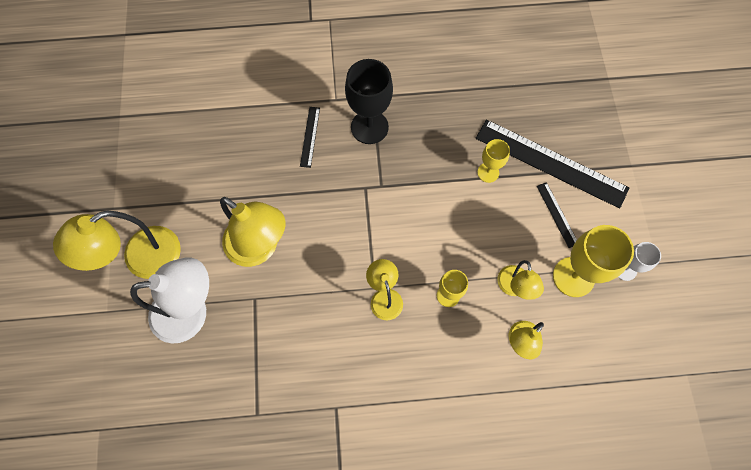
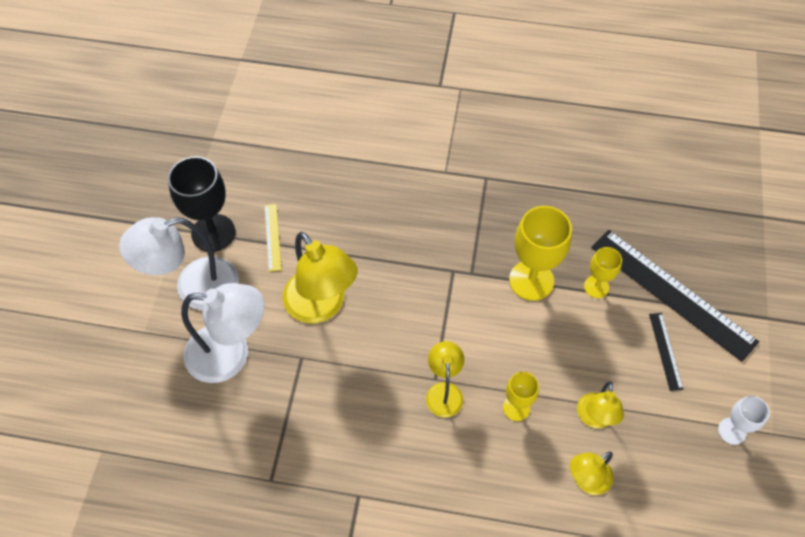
camera: 15 degrees right, 10 degrees down
yellow lamp [53,211,181,279] -> white lamp [119,217,239,310]
black ruler [300,107,320,168] -> none
black goblet [345,59,393,144] -> black goblet moved to [168,156,235,252]
yellow goblet [553,225,634,297] -> yellow goblet moved to [509,206,572,301]
none -> yellow ruler [264,204,282,272]

